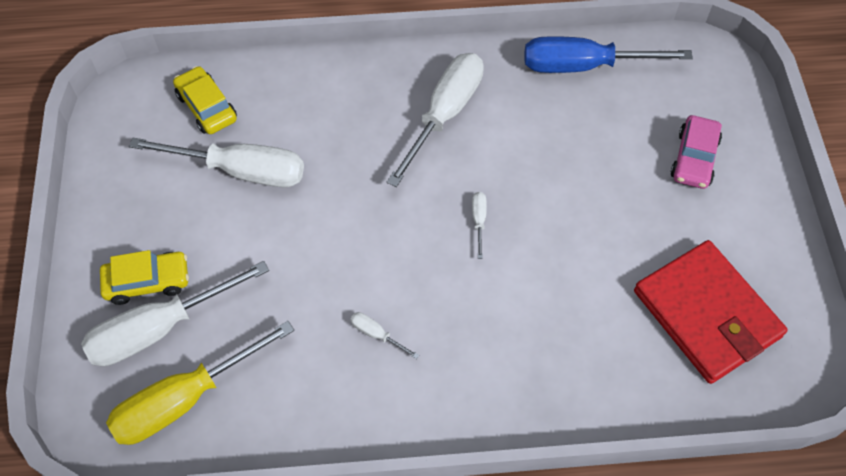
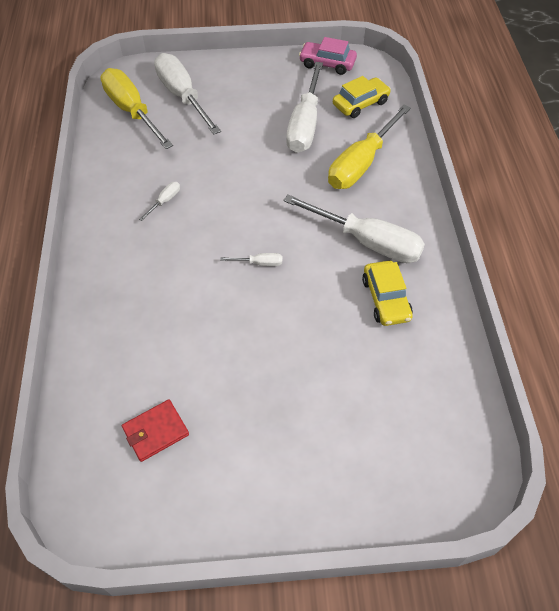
camera: 90 degrees right, 5 degrees down
yellow car [100,250,189,305] -> yellow car moved to [362,261,413,326]
blue screwdriver [525,36,693,73] -> none
red wallet [634,240,788,384] -> red wallet [122,399,189,462], size x0.48
pink car [671,115,722,189] -> pink car moved to [299,37,357,75]
none -> yellow screwdriver [328,105,411,189]

